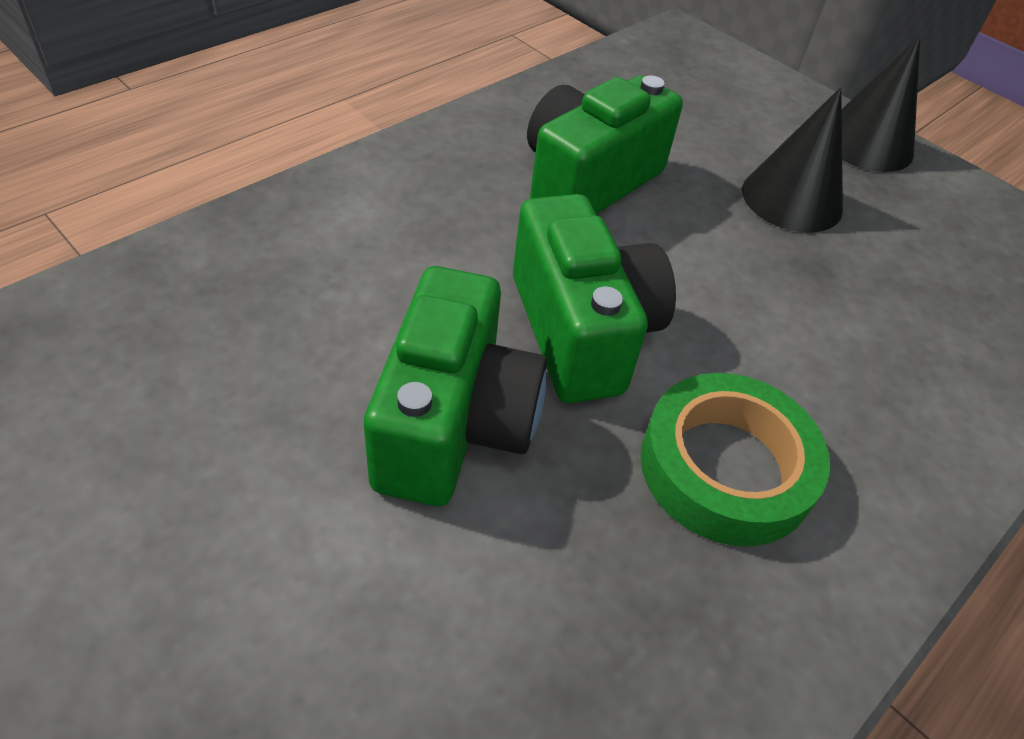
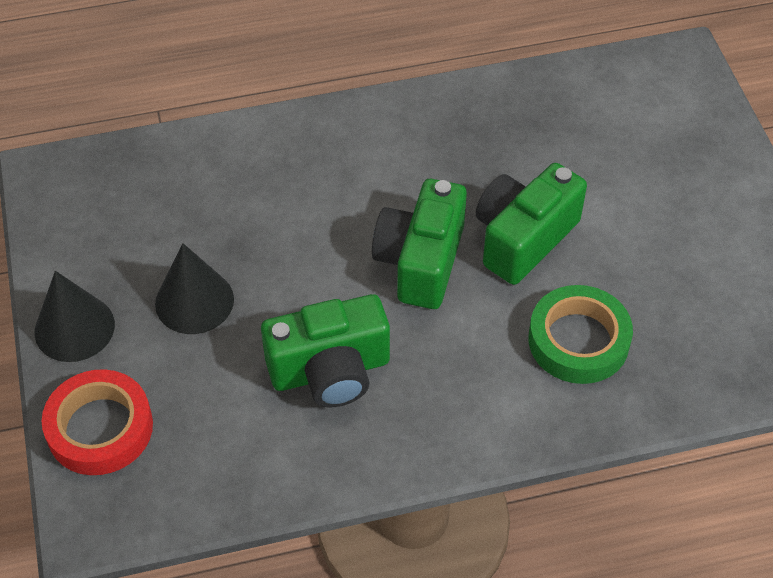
camera: 145 degrees left, 5 degrees up
green tape [640,373,830,546] -> green tape moved to [528,285,633,384]
none -> red tape [42,369,153,475]

